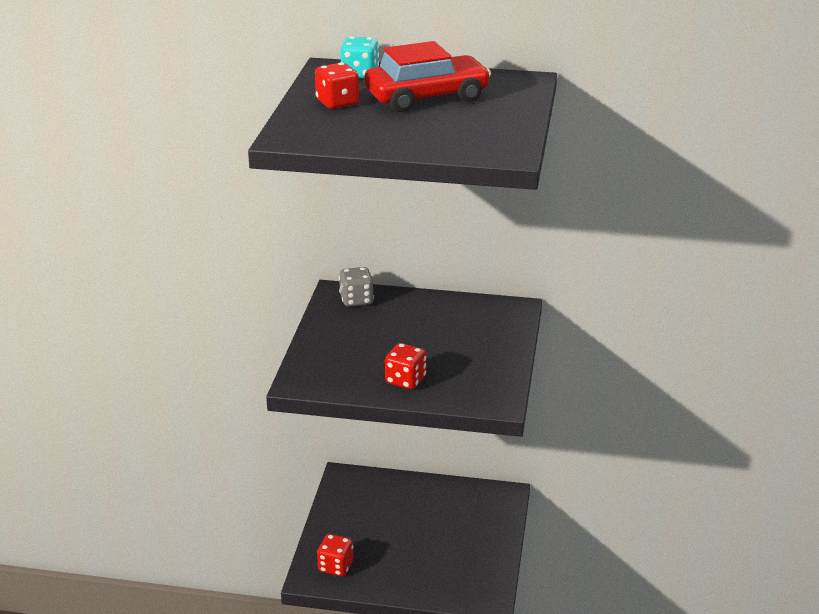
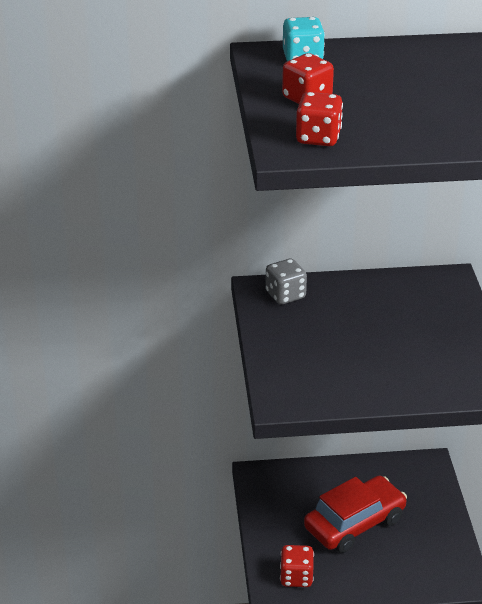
camera: 15 degrees left, 5 degrees up
red car [364,41,491,112] -> red car moved to [304,476,407,553]
red dice [385,343,426,389] -> red dice moved to [296,92,343,146]

